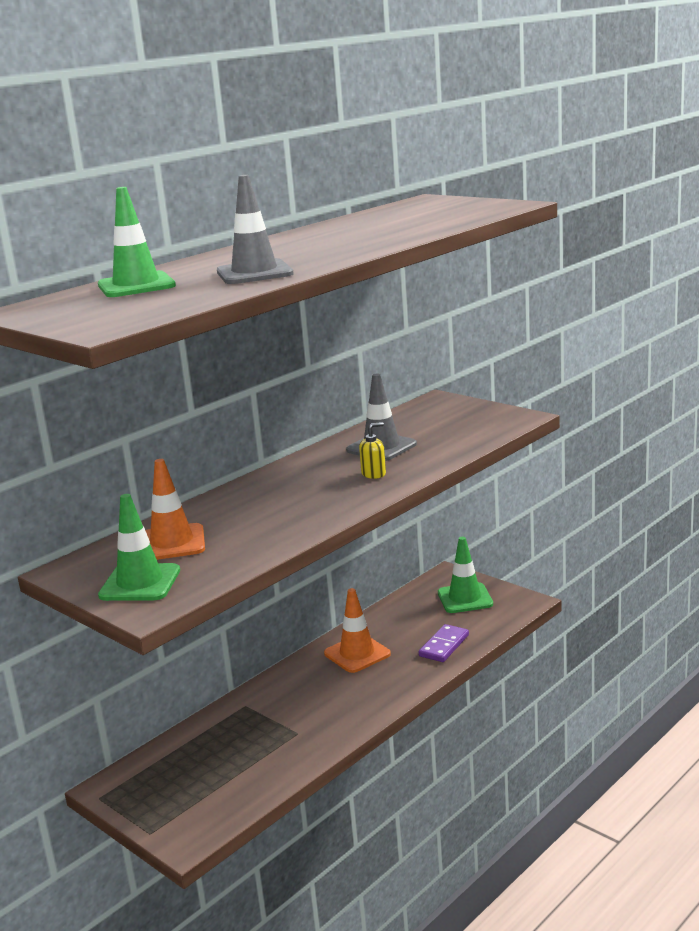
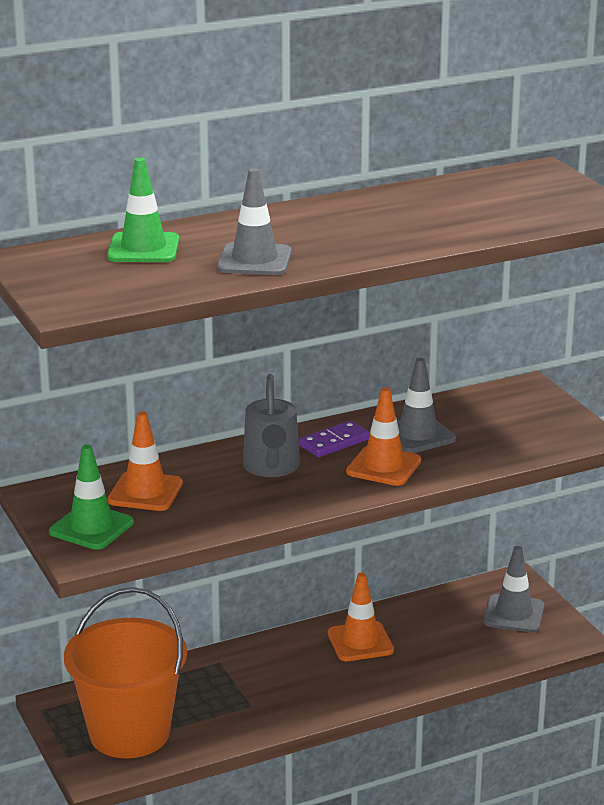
camera: 20 degrees right, 5 degrees up
yellow soap dispenser [359,422,386,479] -> orange traffic cone [346,387,421,486]
purple domino [419,624,469,662] -> purple domino moved to [299,421,370,457]
green traffic cone [438,537,493,613] -> grey traffic cone [483,546,544,632]
none -> orange bucket [64,587,187,758]
none -> grey watering can [243,374,300,477]

